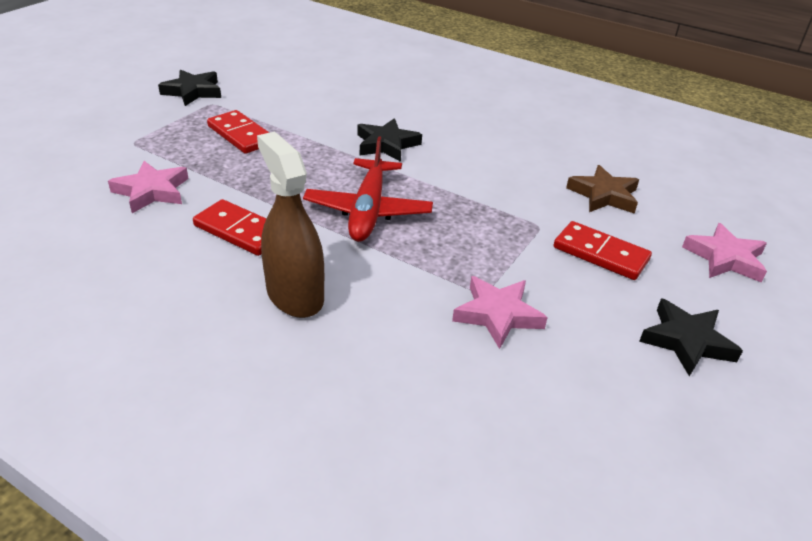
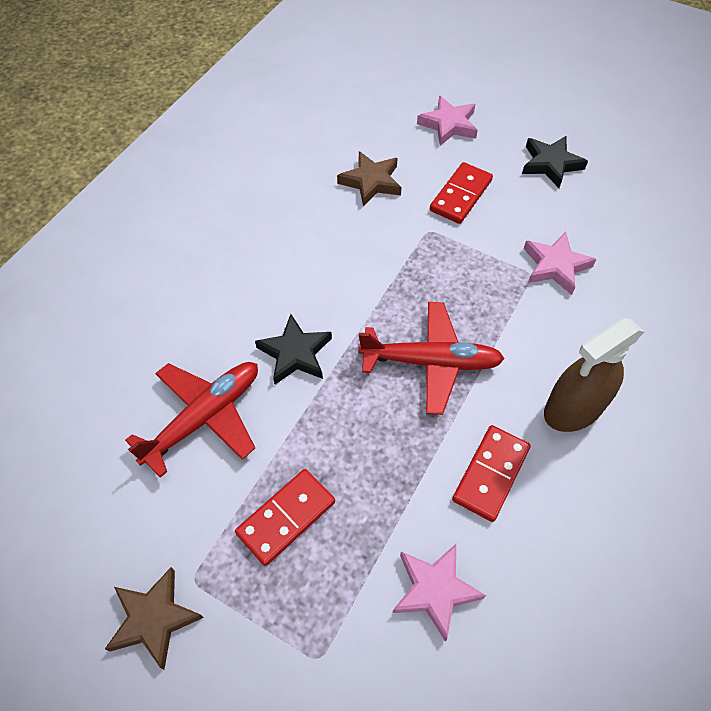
camera: 90 degrees left, 20 degrees up
black star [158,70,221,106] -> brown star [105,567,204,670]
none -> red plane [125,362,258,478]

